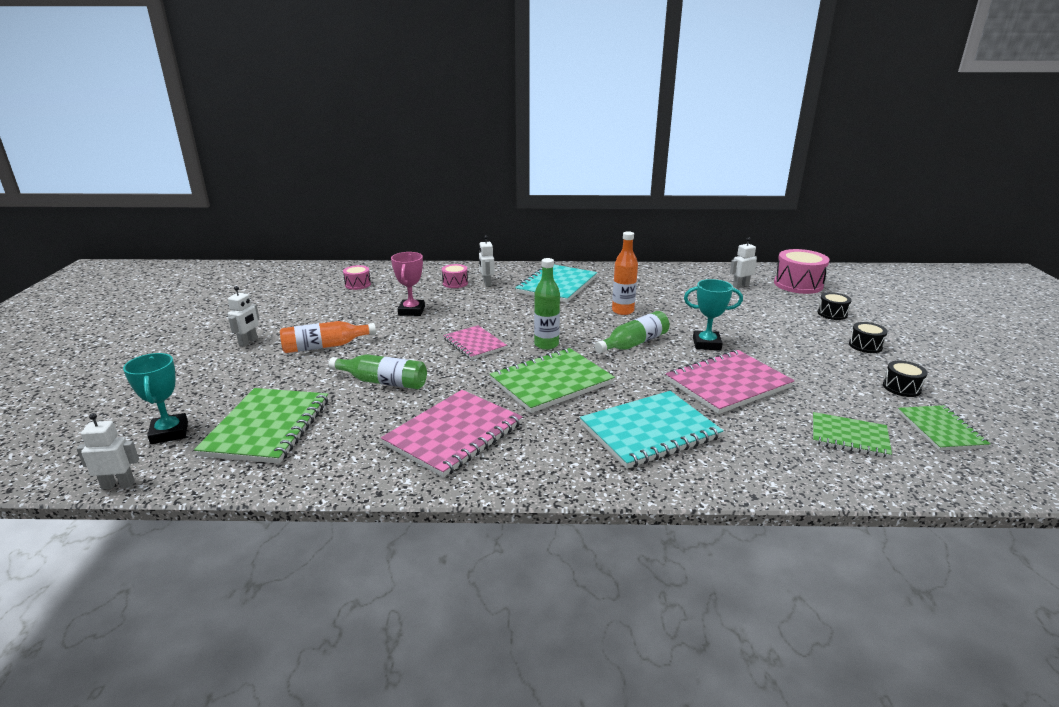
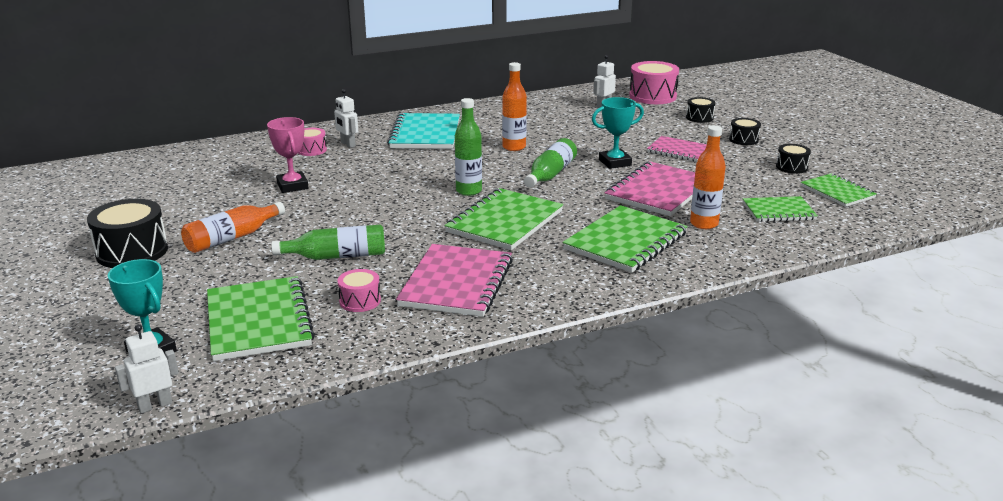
camera: 25 degrees left, 0 degrees up
white robot [228,286,259,347] -> black drum [87,199,168,268]
pink drum [343,265,371,290] -> pink drum moved to [337,269,381,312]
pink notebook [444,325,507,360] -> pink notebook moved to [647,136,707,162]
turquoise notebook [580,391,723,469] -> green notebook [562,205,688,273]
none -> orange bottle [690,125,726,229]

